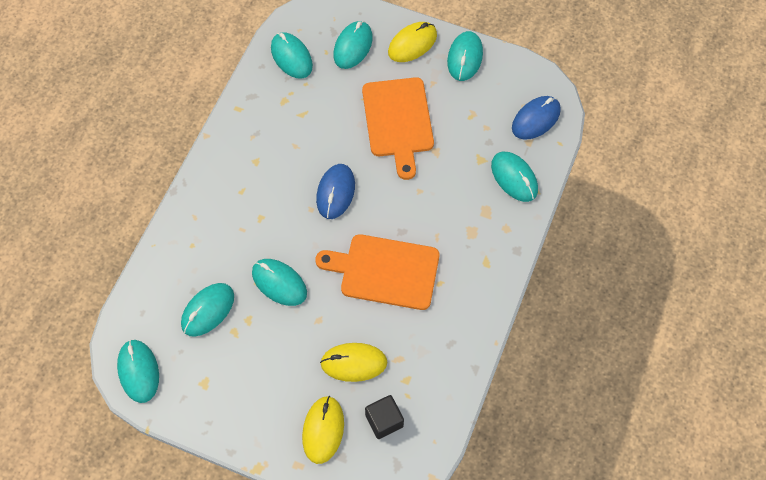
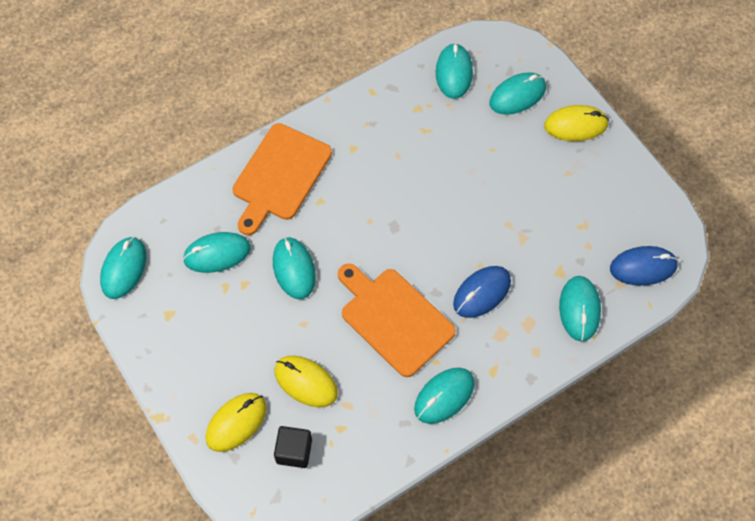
camera: 35 degrees right, 0 degrees up
blue mouse [316,164,355,219] -> blue mouse moved to [453,266,511,318]
orange cutting board [362,77,434,180] -> orange cutting board moved to [232,123,332,235]
turquoise mouse [447,31,483,81] -> turquoise mouse moved to [414,368,475,424]

